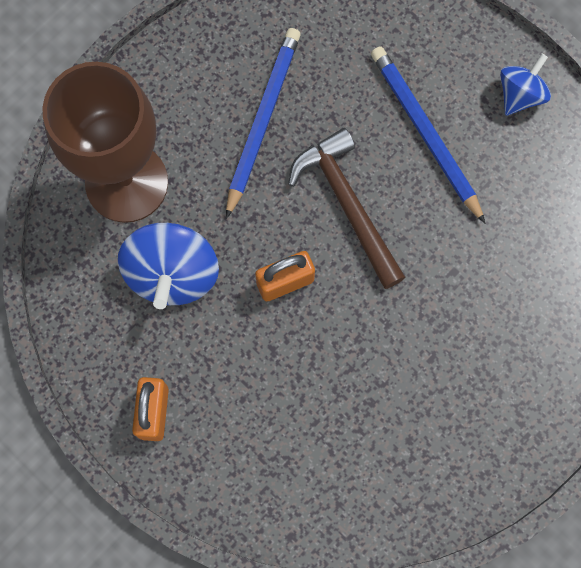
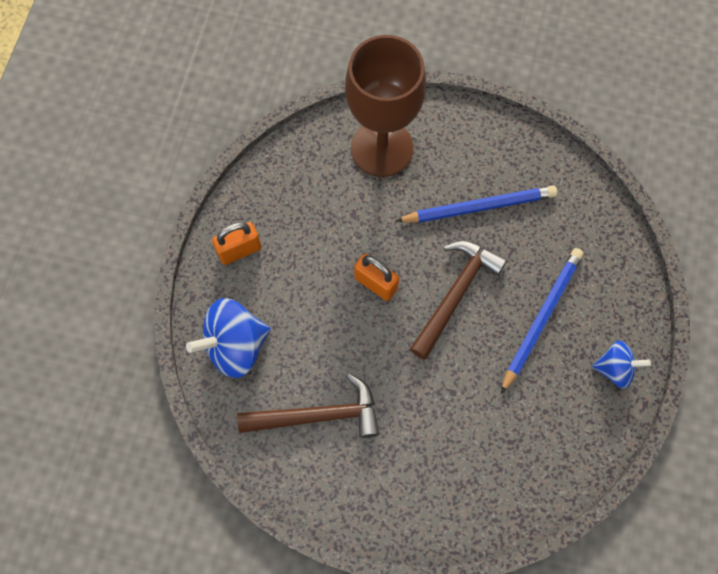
camera: 60 degrees right, 5 degrees down
blue spinning top [118,223,219,309] -> blue spinning top moved to [186,298,271,378]
none -> brown hammer [237,374,379,438]

